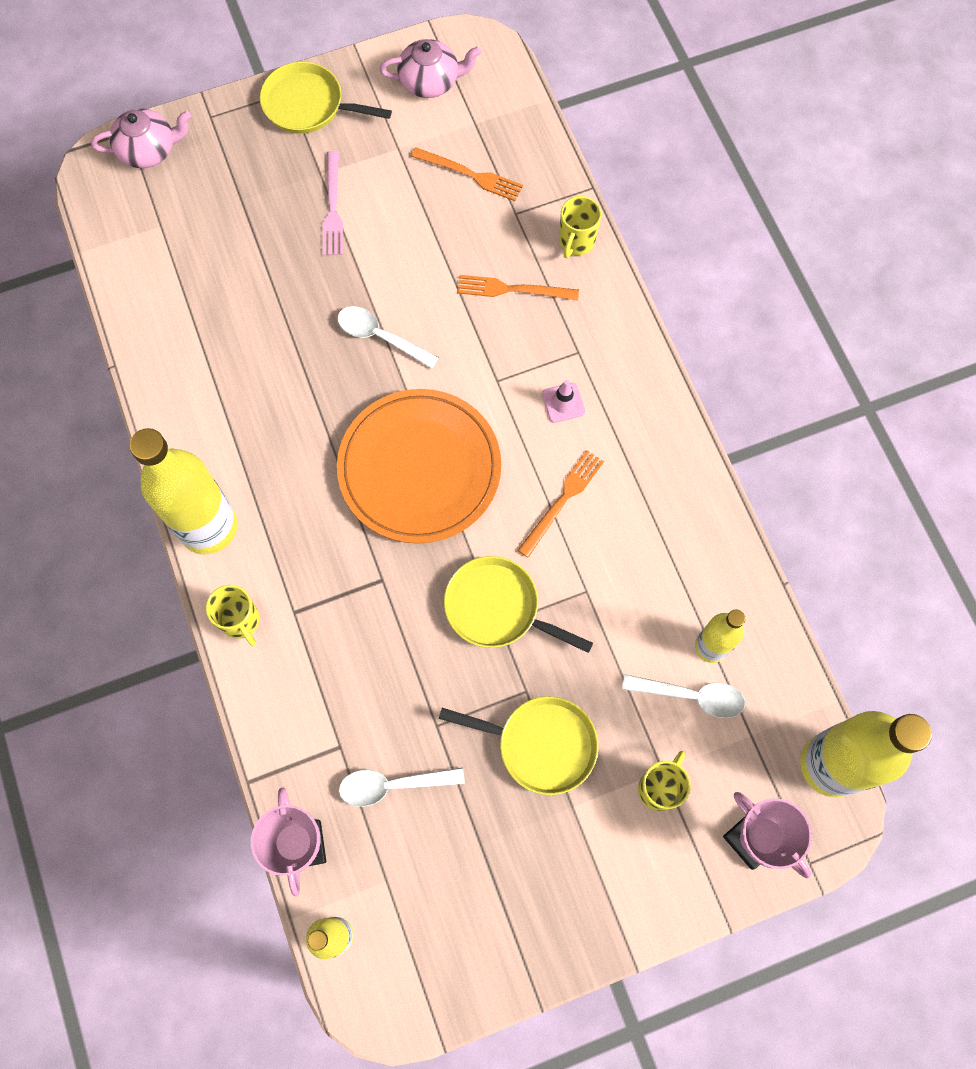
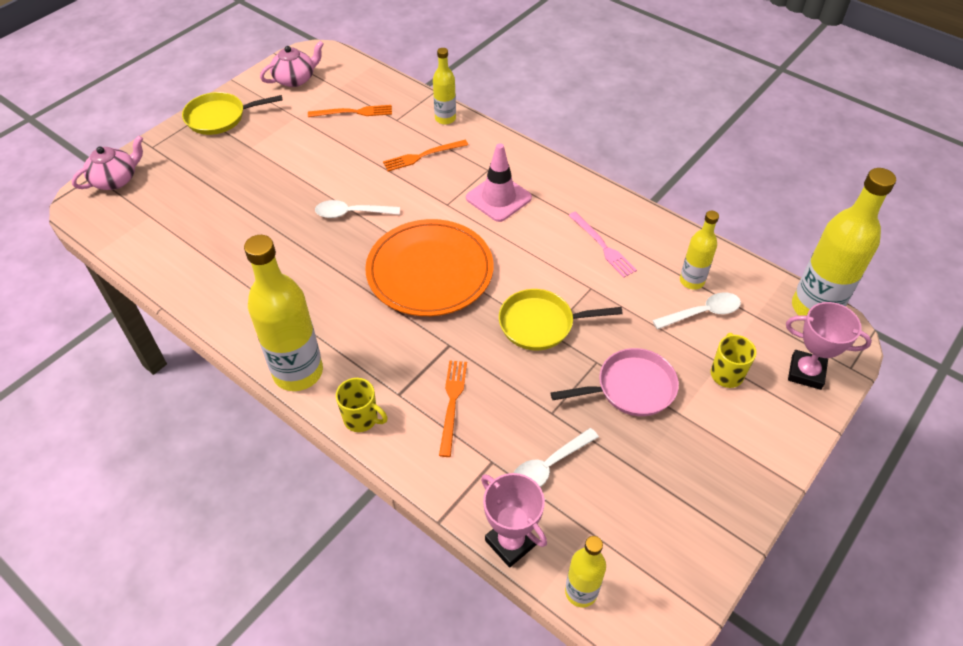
camera: 30 degrees left, 20 degrees down
pink fork [323,151,343,255] -> pink fork moved to [568,212,637,278]
yellow pan [439,696,598,795] -> pink pan [551,348,679,416]
orange fork [518,450,604,558] -> orange fork moved to [439,360,467,457]
pink traffic cone [542,380,585,423] -> pink traffic cone [466,143,532,222], size x1.88
yellow mug [559,196,601,258] -> yellow bottle [433,48,456,125]

